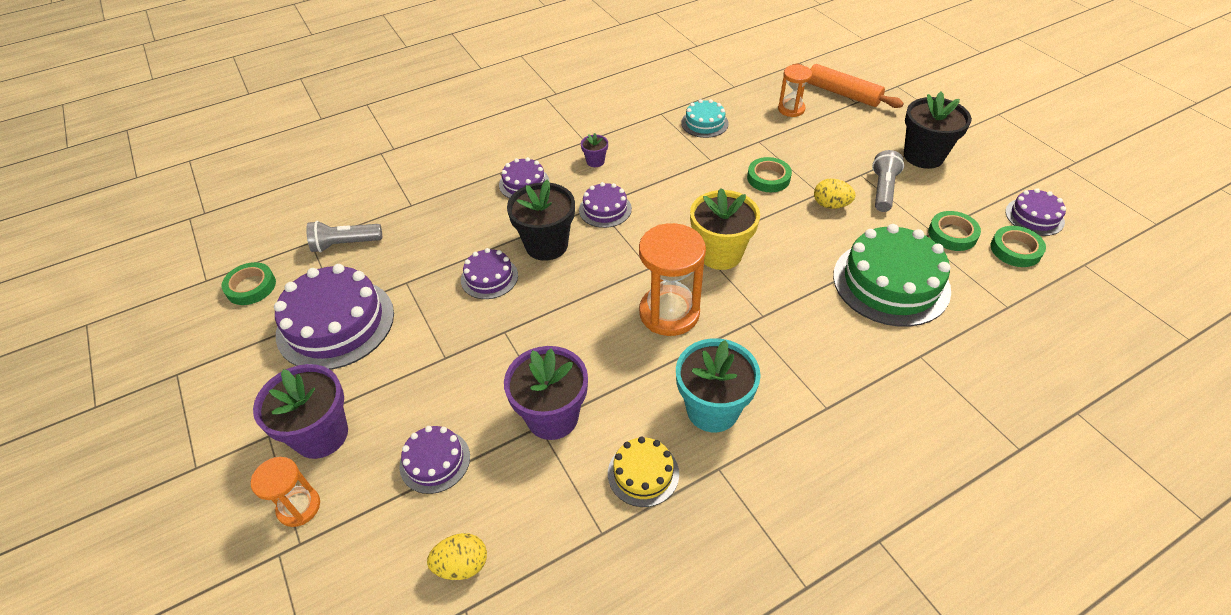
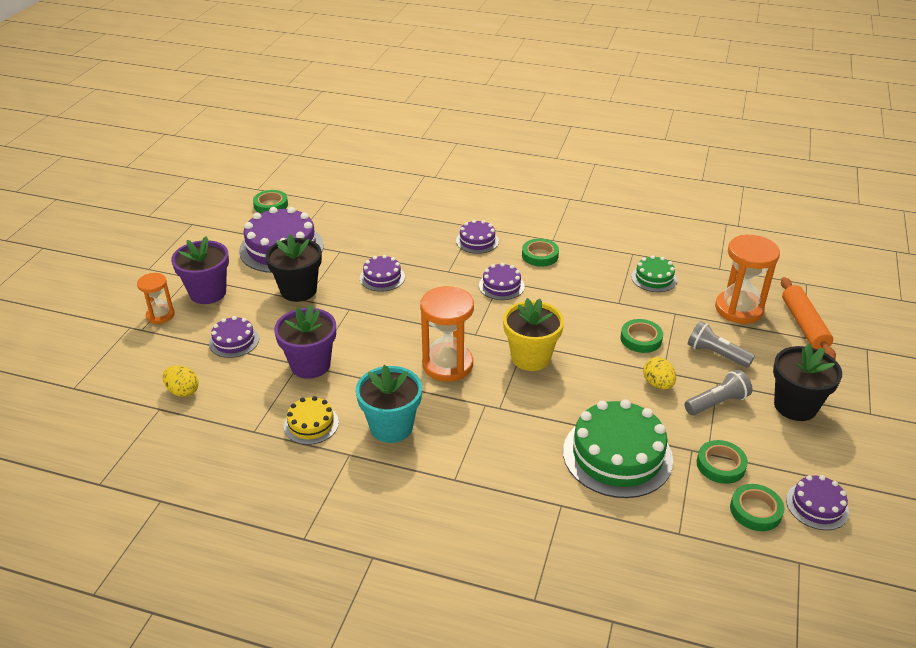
camera: 45 degrees right, 10 degrees down
grey flashlight [306,221,382,252] -> grey flashlight moved to [688,321,755,368]
black flower pot [507,179,575,261] -> black flower pot moved to [265,234,322,302]
purple flower pot [581,133,608,167] -> green tape [522,238,559,267]
turquoise cake [681,99,729,138] -> green cake [631,255,677,292]
orange hourglass [778,65,812,117] -> orange hourglass [715,235,780,324], size x1.74

